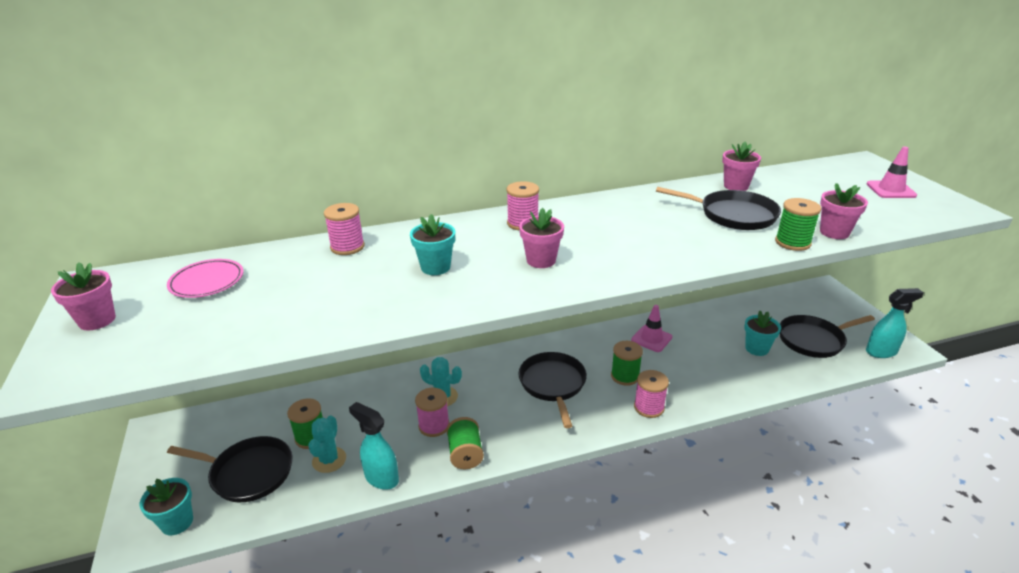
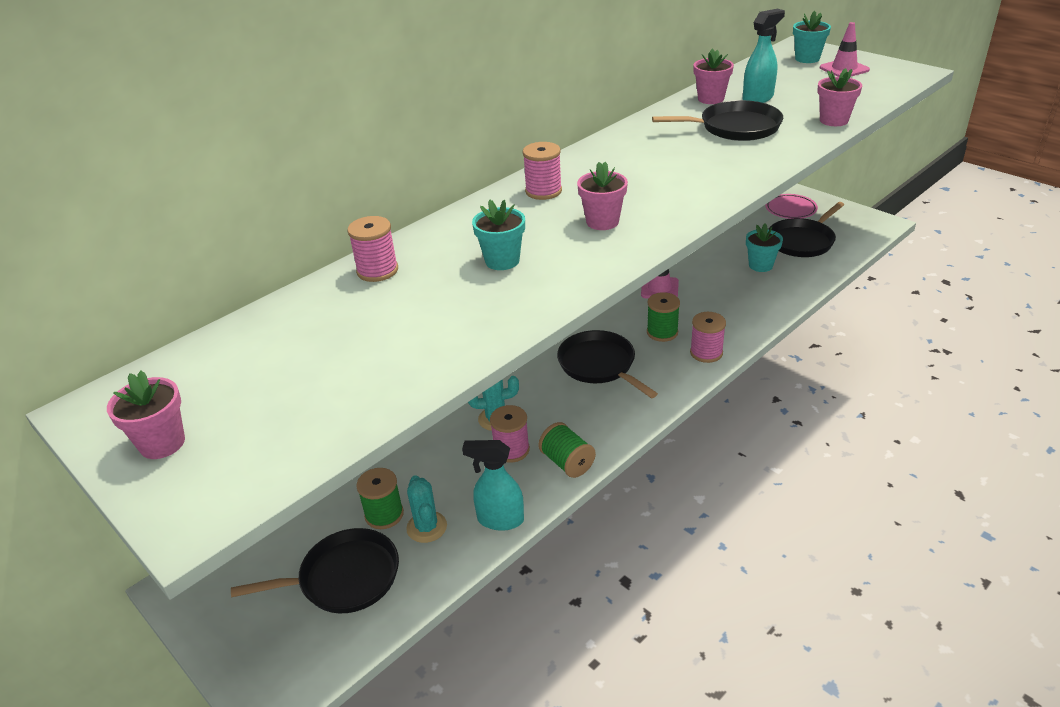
camera: 25 degrees left, 5 degrees up
turquoise flower pot [139,478,193,535] -> turquoise flower pot moved to [793,11,831,63]
pink plate [167,259,244,298] -> pink plate moved to [765,194,818,219]
green spool [775,198,821,251] -> none
turquoise spray bottle [866,288,924,358] -> turquoise spray bottle moved to [743,9,785,103]

